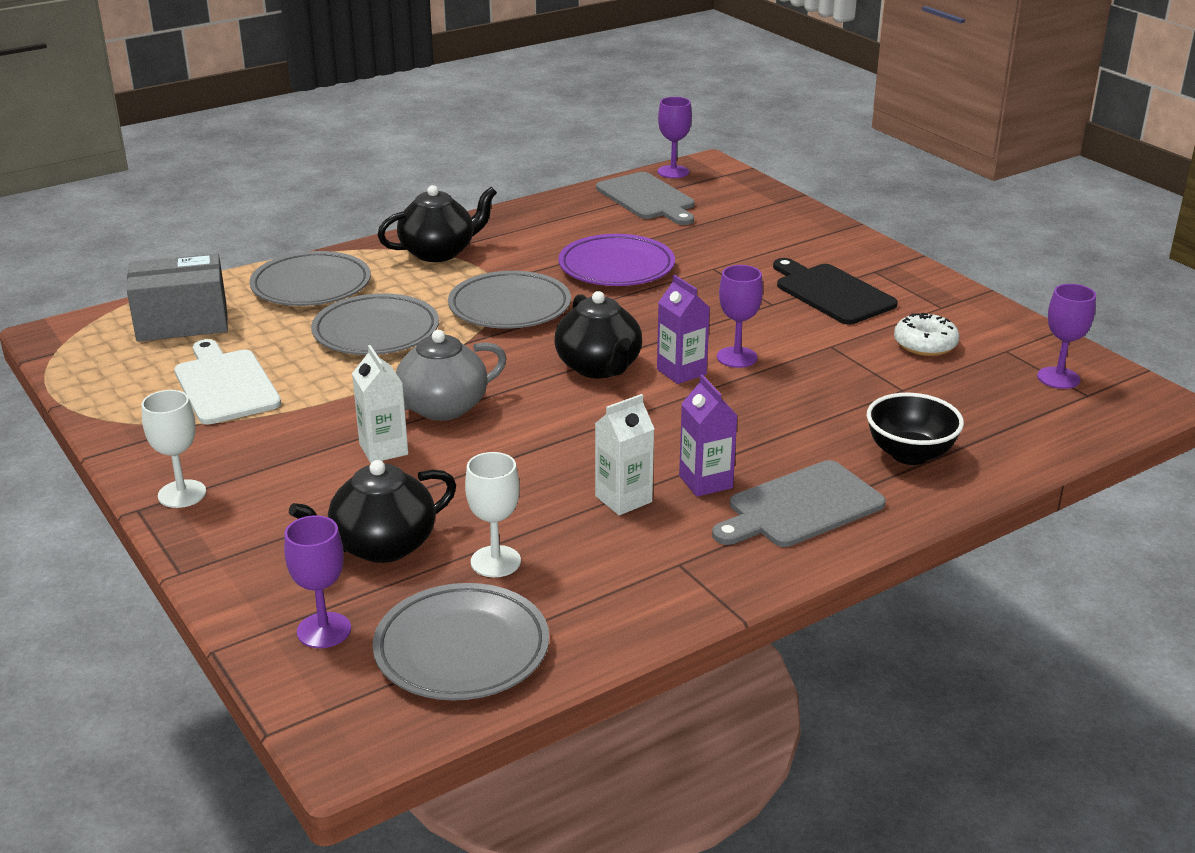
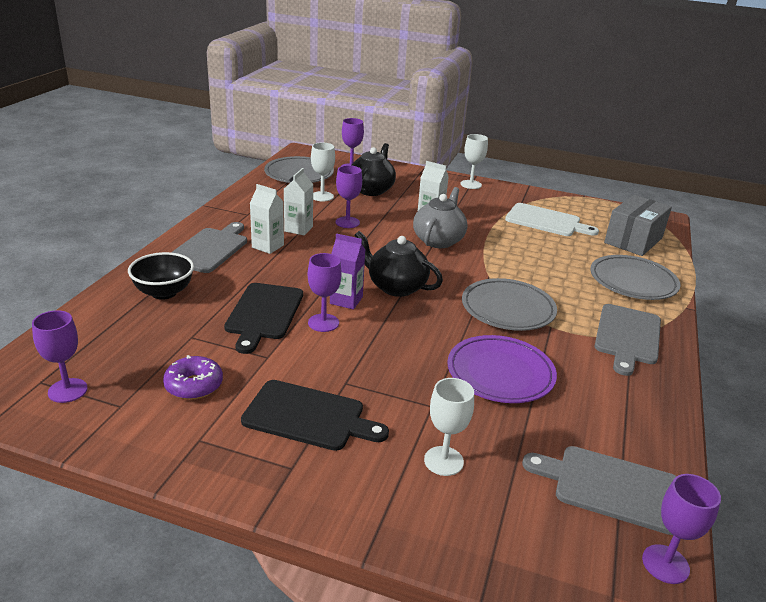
camera: 140 degrees right, 0 degrees up
grey plate [311,293,439,355] -> none
black teapot [377,185,497,262] -> grey cutting board [595,304,661,376]
purple carton [679,375,738,497] -> white carton [250,184,284,254]
white donut [894,313,960,356] -> purple donut [163,355,223,400]
none -> black cutting board [224,283,303,354]
none -> purple goblet [336,165,362,228]
none -> white goblet [424,378,474,476]

